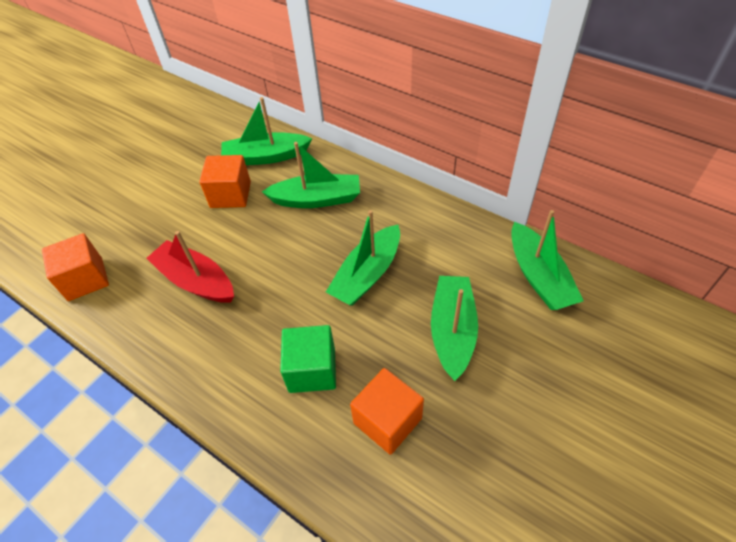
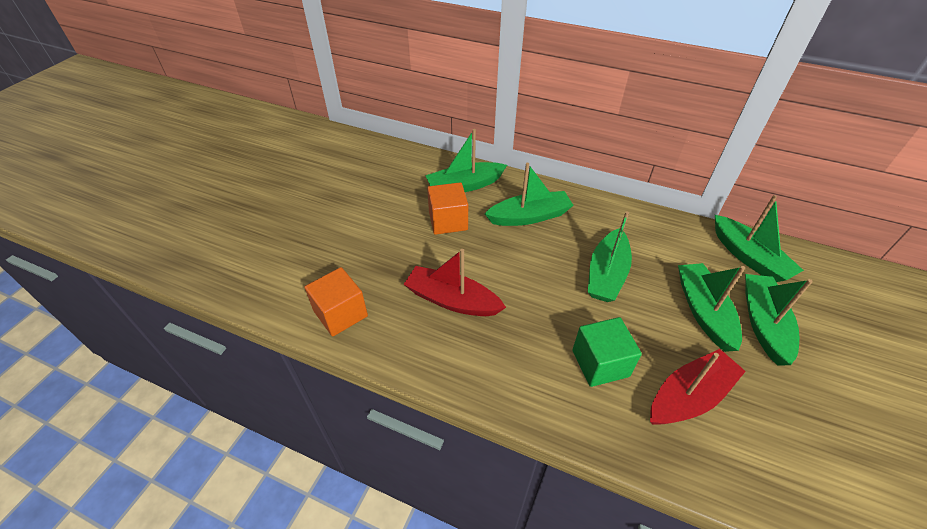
camera: 15 degrees left, 5 degrees down
orange cube [350,368,424,455] -> red boat [650,349,746,425]
none -> green boat [745,274,813,366]

